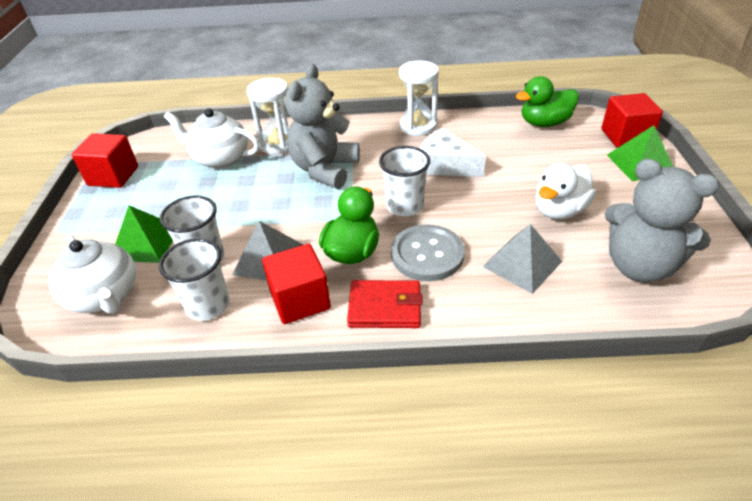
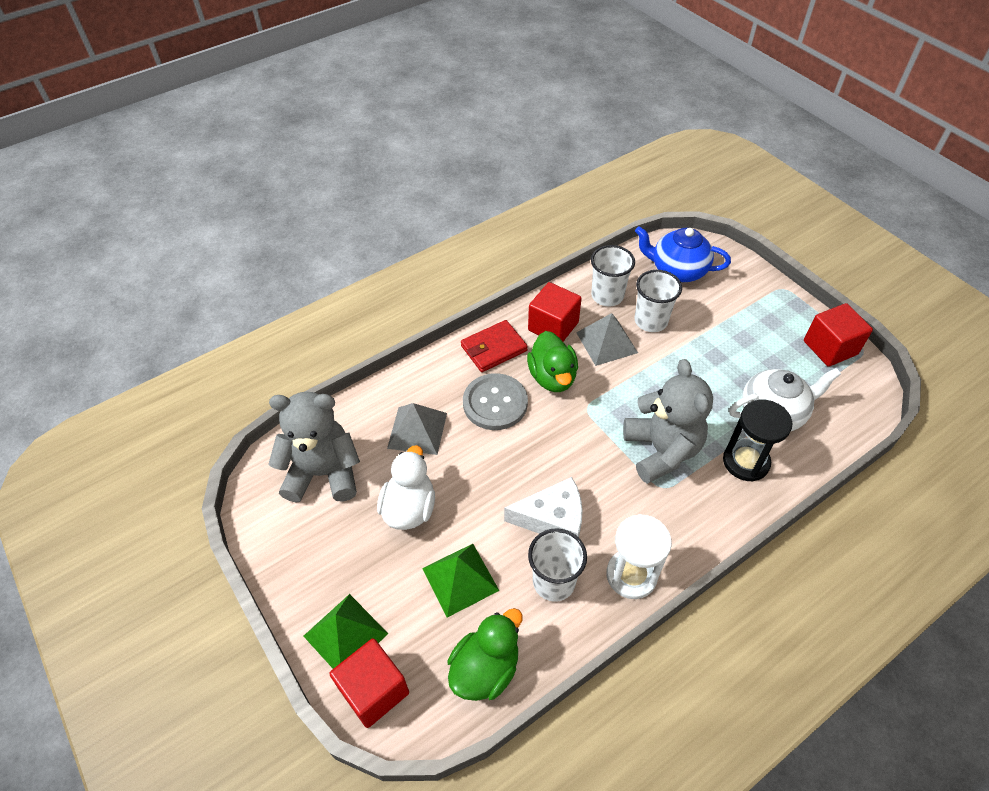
camera: 145 degrees right, 10 degrees up
white teapot [49,235,136,314] -> blue teapot [635,226,731,282]
green pyramid [115,205,173,263] -> green pyramid moved to [422,544,499,618]
white hourglass [247,78,289,154] -> black hourglass [723,399,793,482]
white cup [379,146,430,216] -> white cup moved to [528,528,587,602]

